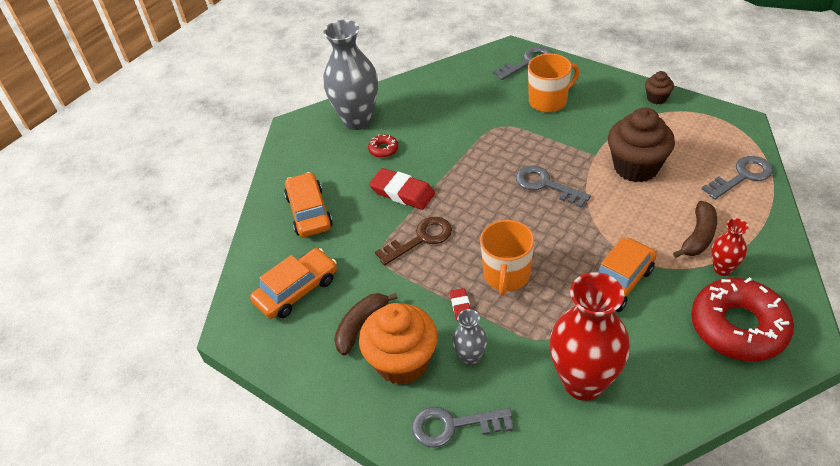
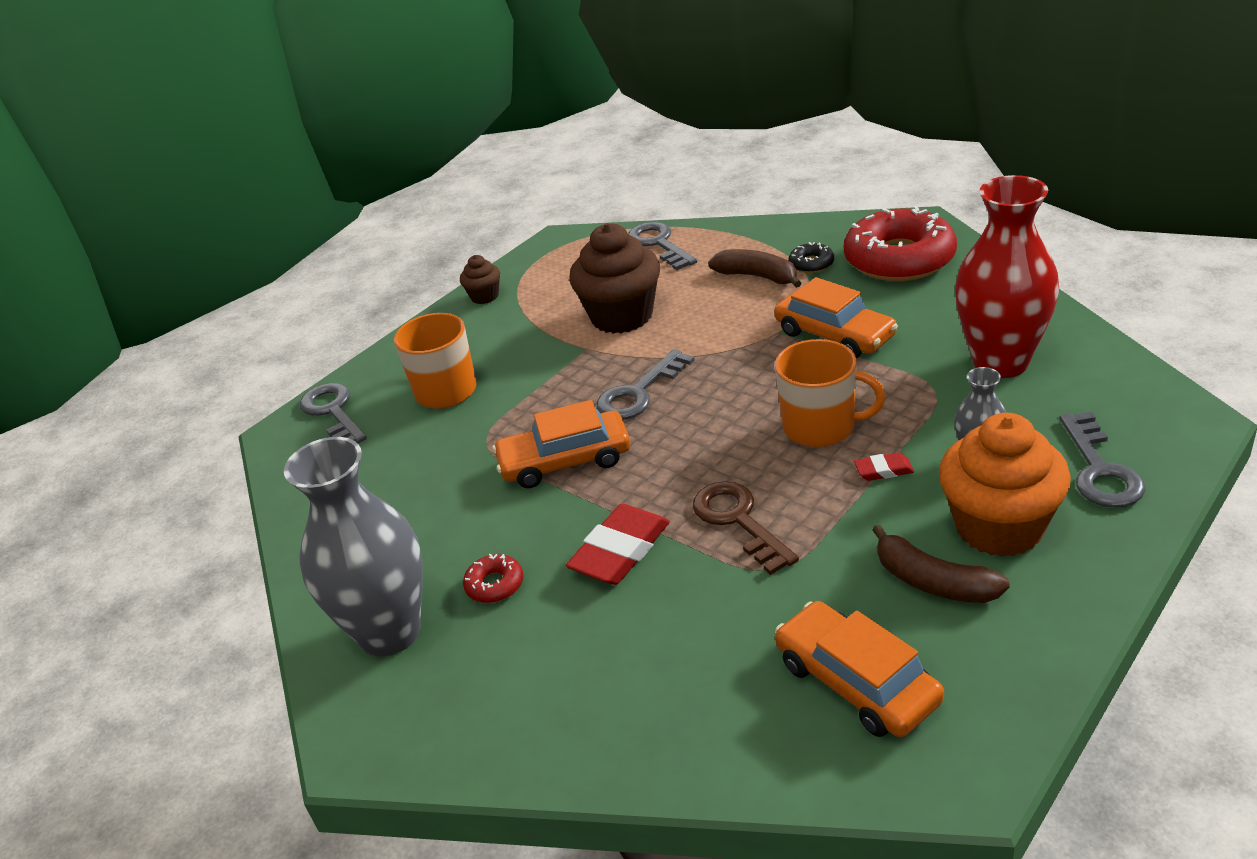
camera: 85 degrees left, 10 degrees down
orange car [284,172,333,237] -> orange car moved to [492,400,630,488]
red vase [712,218,749,276] -> black donut [789,242,834,273]

